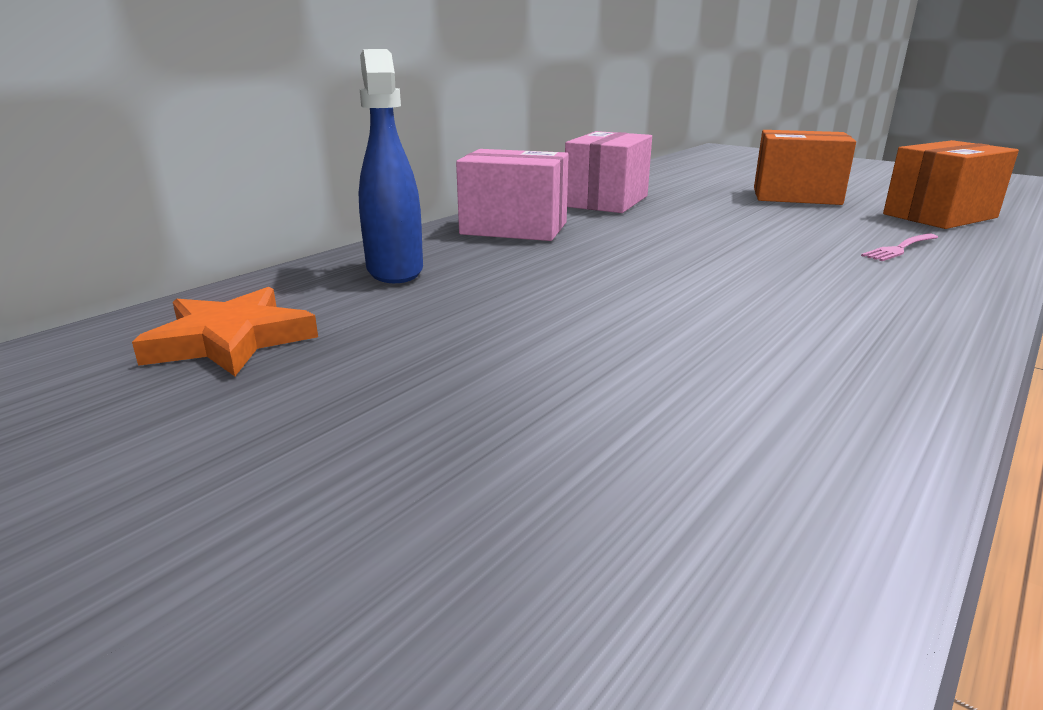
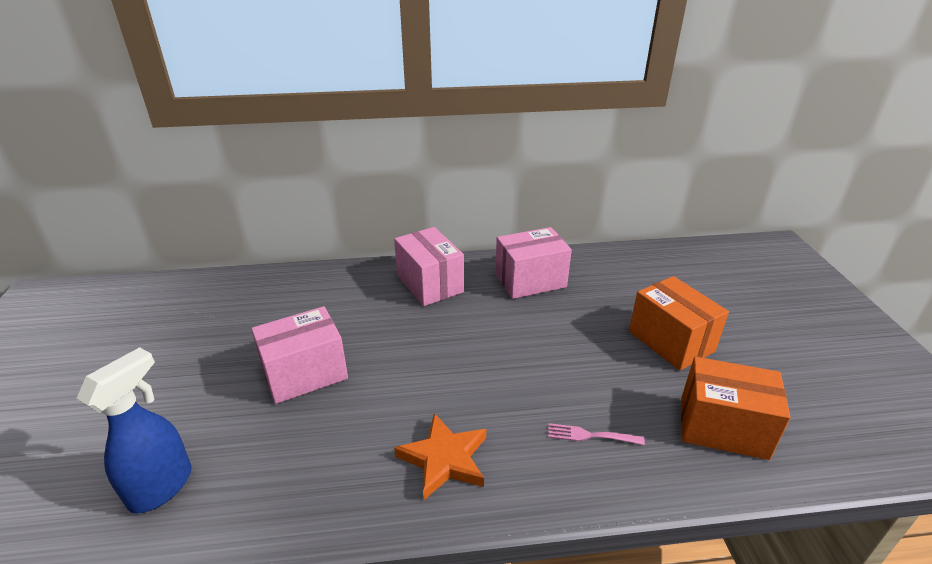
camera: 45 degrees right, 10 degrees up
orange star [132,287,318,376] -> orange star moved to [394,413,486,501]
blue spray bottle [359,49,423,283] -> blue spray bottle moved to [76,347,192,514]
none -> pink box [251,306,348,404]

